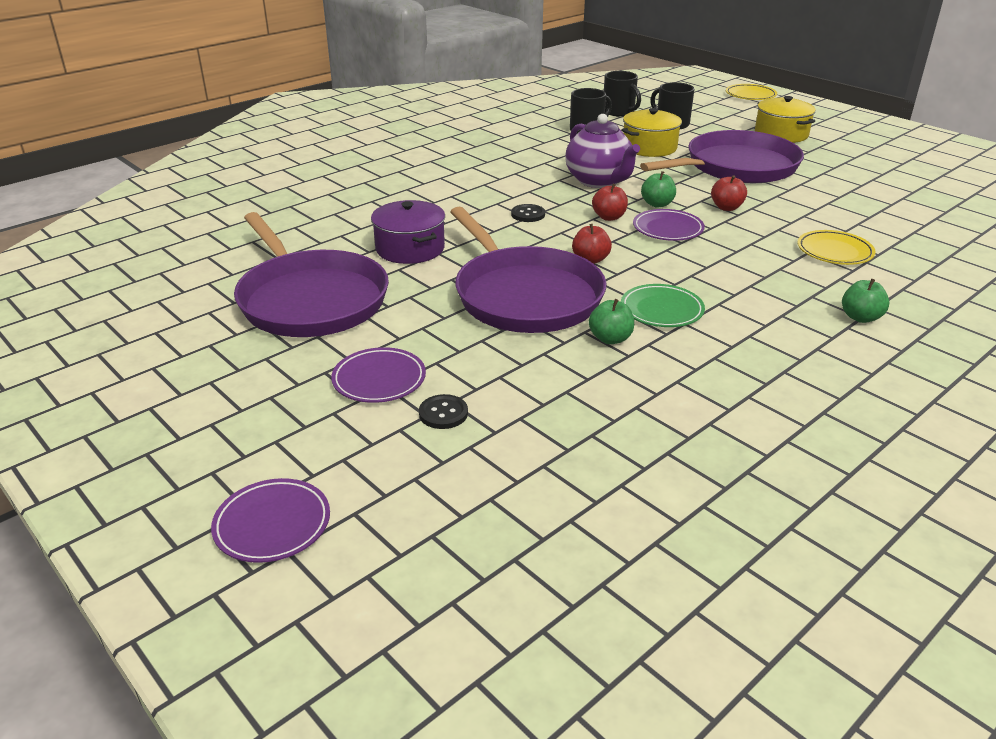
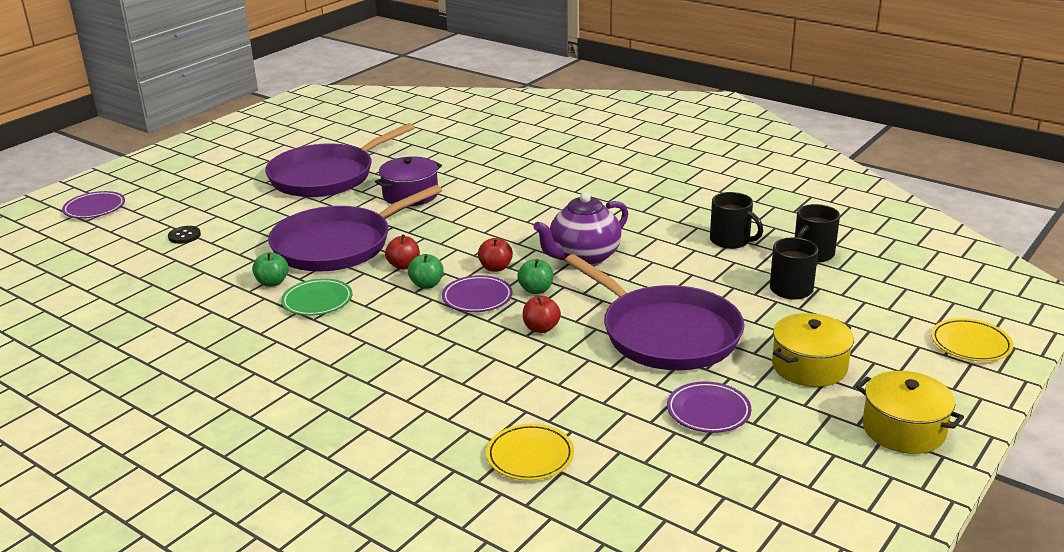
camera: 80 degrees right, 5 degrees down
purple plate [331,347,426,403] -> purple plate moved to [667,381,751,433]
black button [511,204,545,222] -> none
yellow pot [621,108,682,157] -> yellow pot moved to [856,371,964,454]
yellow plate [798,230,876,265] -> yellow plate moved to [486,424,574,481]
green apple [842,279,889,323] -> green apple moved to [408,254,444,289]

